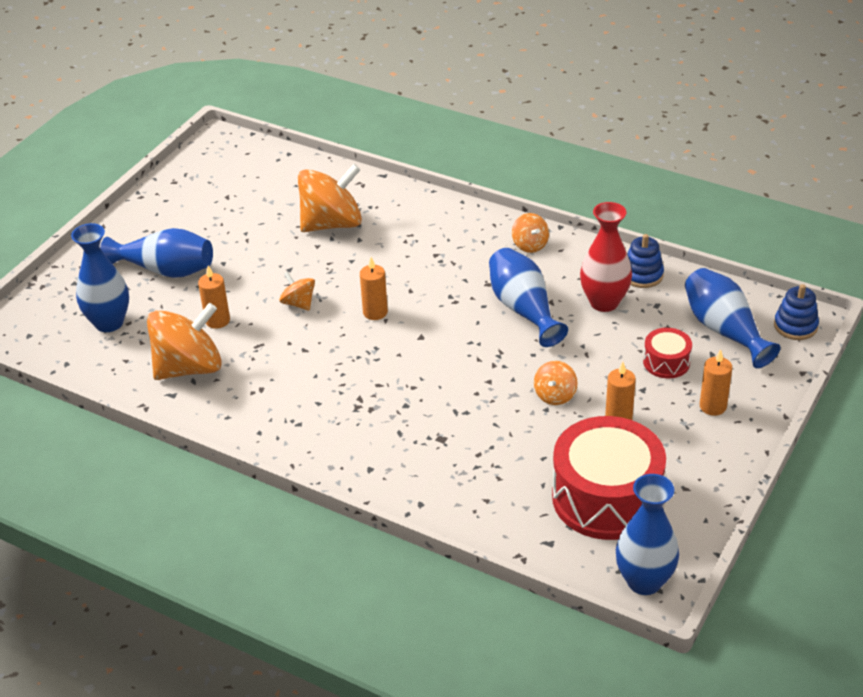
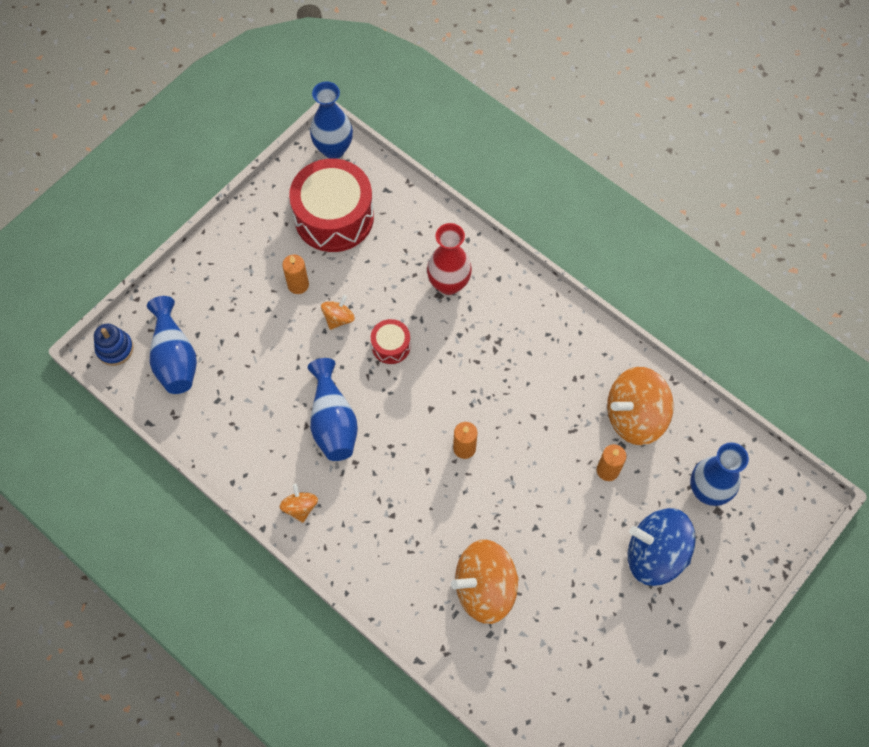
camera: 170 degrees left, 25 degrees up
blue vase [100,228,213,278] -> blue spinning top [628,508,696,586]
orange spinning top [279,271,315,311] -> none
red vase [580,202,632,312] -> red vase moved to [427,223,472,295]
blue stacking toy [627,234,664,288] -> none
red drum [643,328,692,378] -> red drum moved to [371,319,411,364]
orange candle [700,349,732,416] -> none

